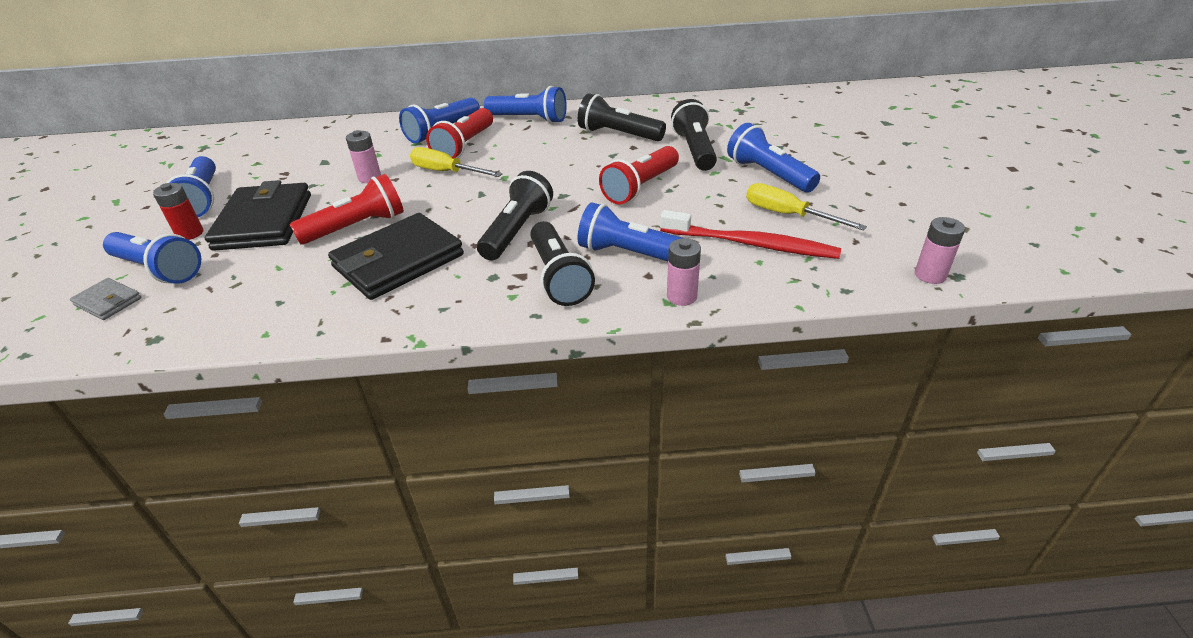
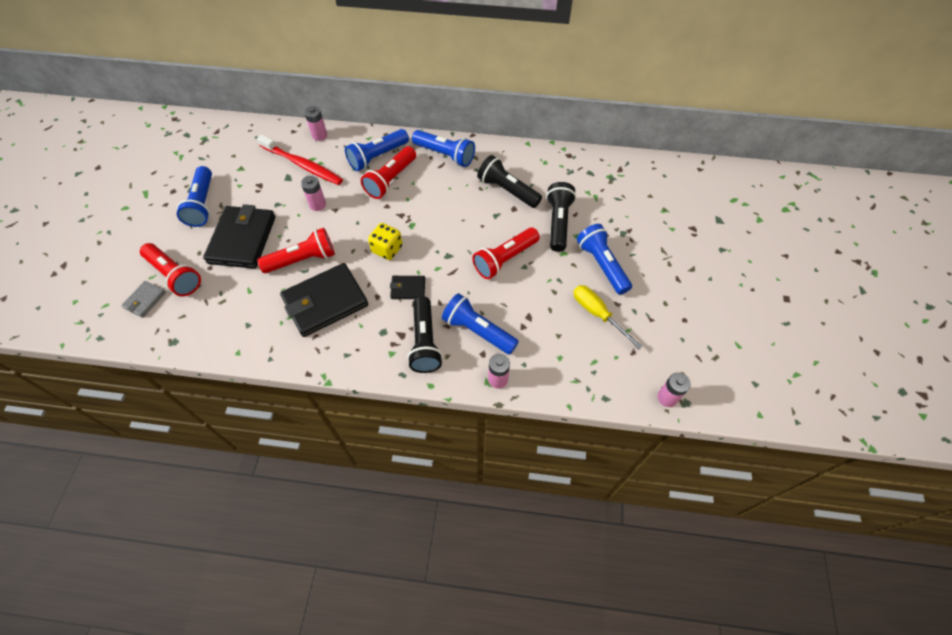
camera: 10 degrees right, 20 degrees up
grey wallet [70,278,141,320] -> grey wallet turned 75 degrees clockwise [121,281,166,318]
blue flashlight [103,232,201,284] -> red flashlight [140,243,201,296]
red battery [153,183,203,240] -> none
yellow screwdriver [410,147,502,177] -> none
black flashlight [477,171,553,261] -> black wallet [390,276,425,299]
red toothbrush [660,210,841,259] -> red toothbrush moved to [257,135,343,185]
none -> pink battery [304,106,327,141]
none -> yellow dice [368,223,402,260]

